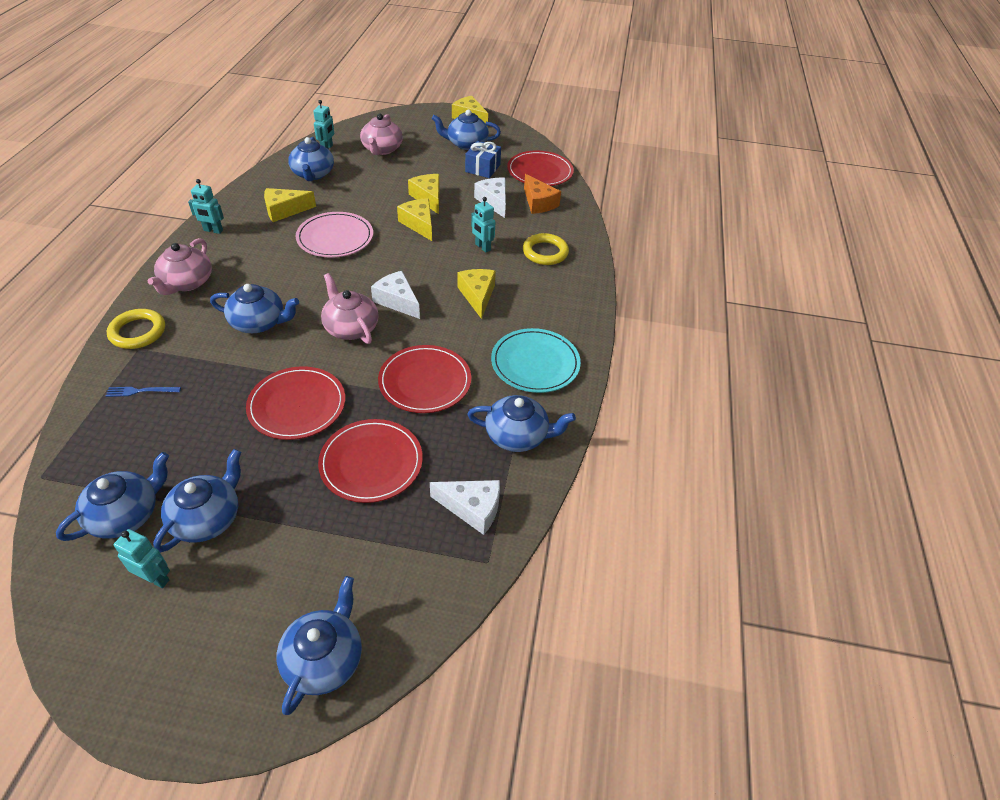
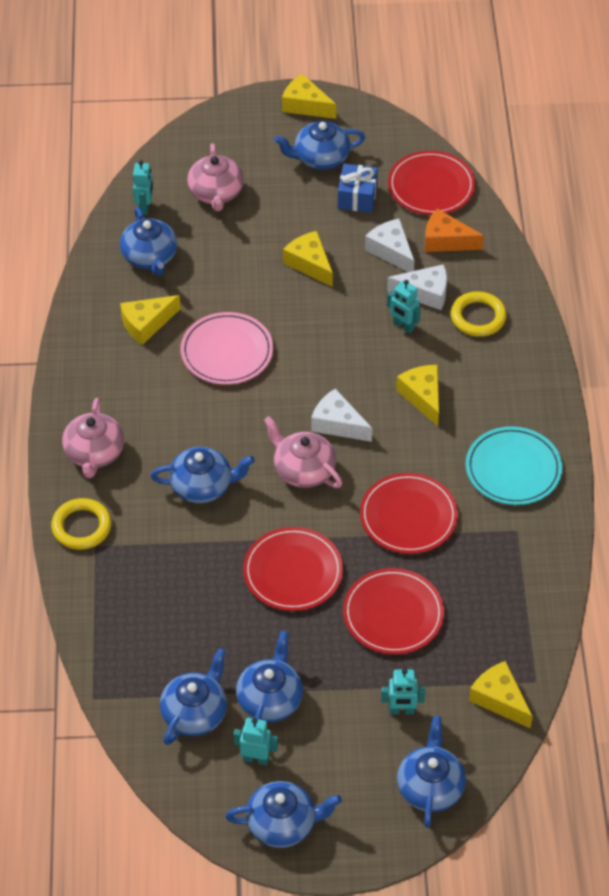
camera: 10 degrees left, 5 degrees up
blue fork [106,387,181,397] -> none
turquoise robot [188,179,224,234] -> turquoise robot moved to [381,668,425,714]
yellow cheese [397,198,432,241] -> yellow cheese moved to [469,661,533,729]
white cheese [430,480,500,535] -> white cheese moved to [387,264,447,310]
blue teapot [467,395,576,452] -> blue teapot moved to [225,781,342,848]
orange cheese [524,174,561,214] -> orange cheese turned 150 degrees clockwise [425,209,484,252]

